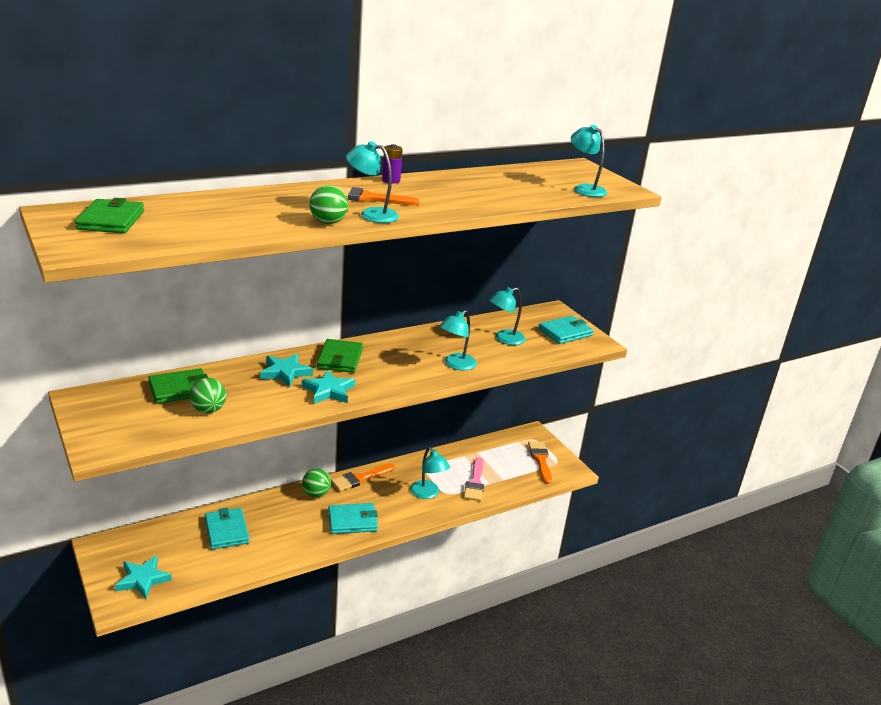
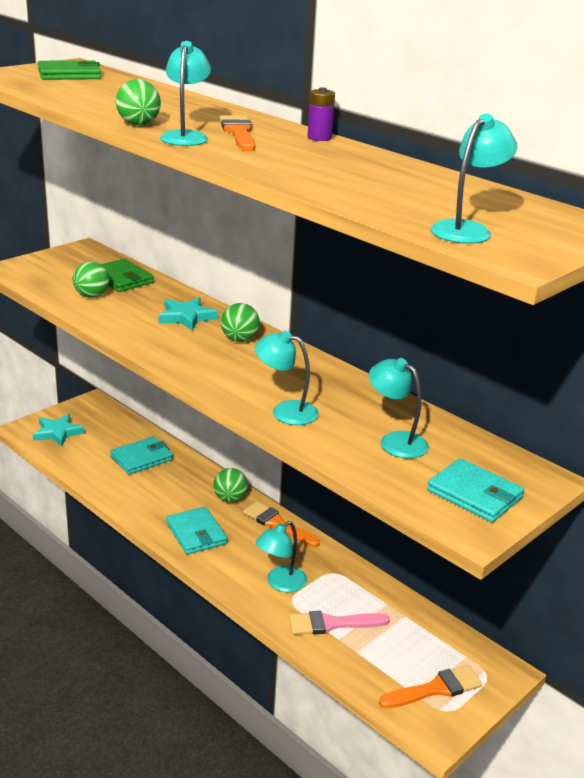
camera: 75 degrees right, 0 degrees up
turquoise star [302,370,356,404] -> none
green wallet [317,339,363,373] -> green ball [221,303,260,342]

